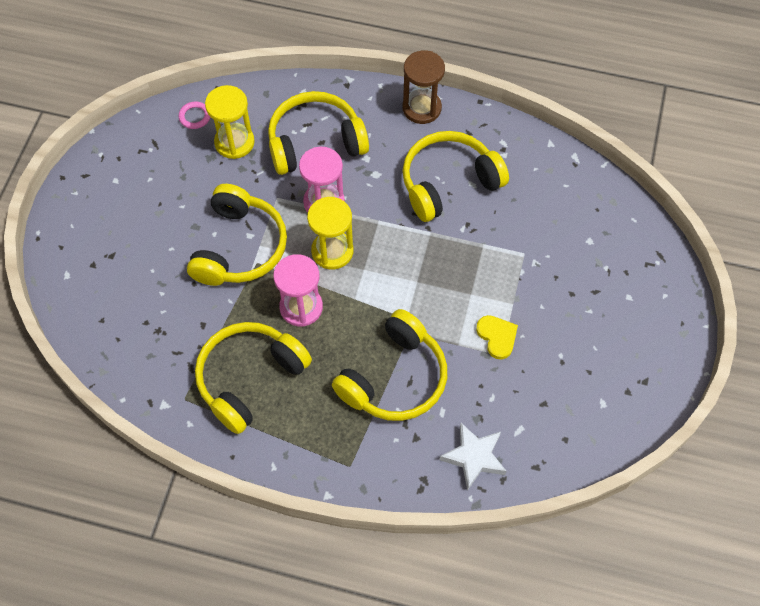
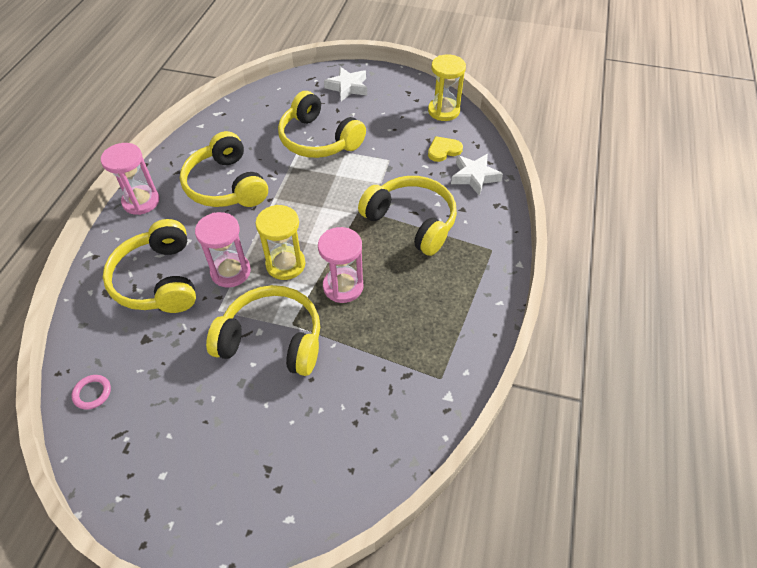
camera: 90 degrees left, 10 degrees down
yellow headphones [195,322,312,434] -> yellow headphones moved to [278,91,366,158]
yellow hourglass [205,85,255,159] -> yellow hourglass moved to [428,54,466,121]
brown hourglass [402,50,445,124] -> pink hourglass [101,143,160,215]
yellow heart [476,315,518,359] -> yellow heart moved to [428,136,463,162]
none -> white star [324,67,367,101]

